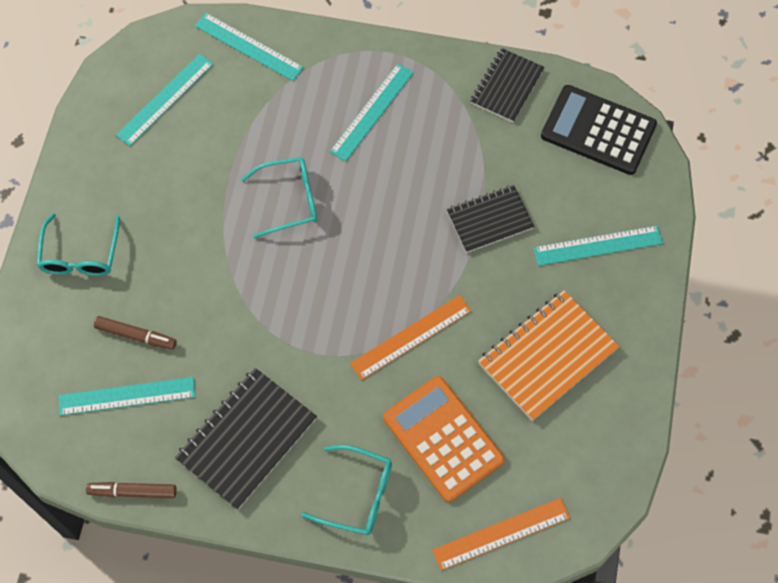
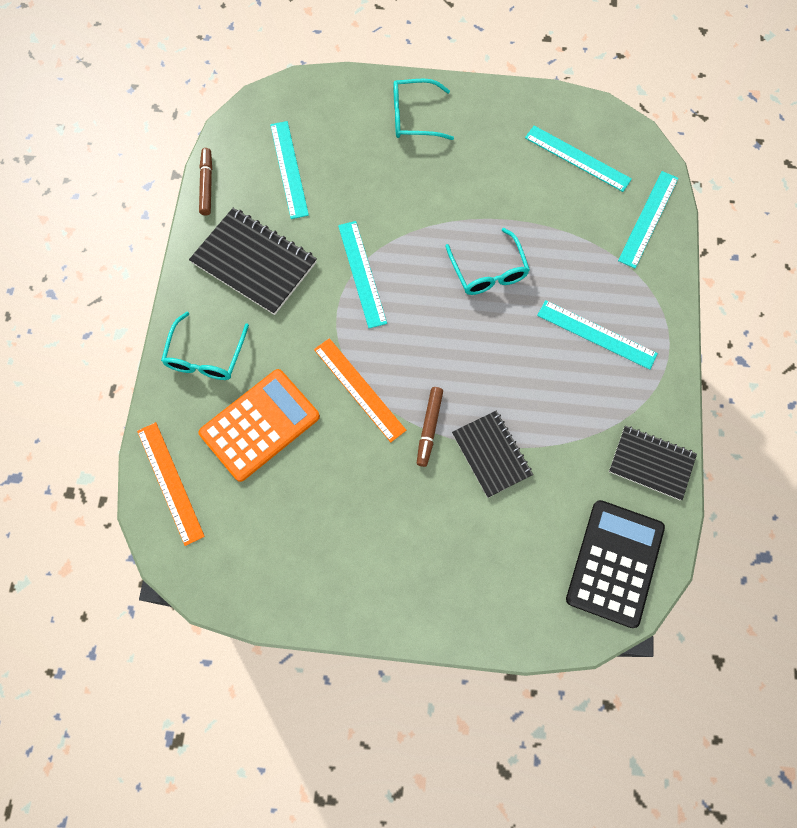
camera: 85 degrees right, 5 degrees up
brown marker [94,316,177,350] -> brown marker moved to [417,387,443,467]
orange notebook [478,290,619,421] -> none
turquoise ruler [534,225,663,266] -> turquoise ruler moved to [338,221,387,328]

